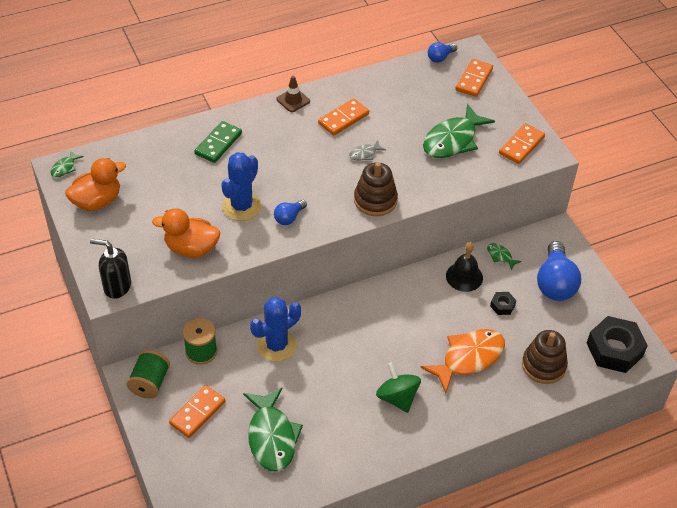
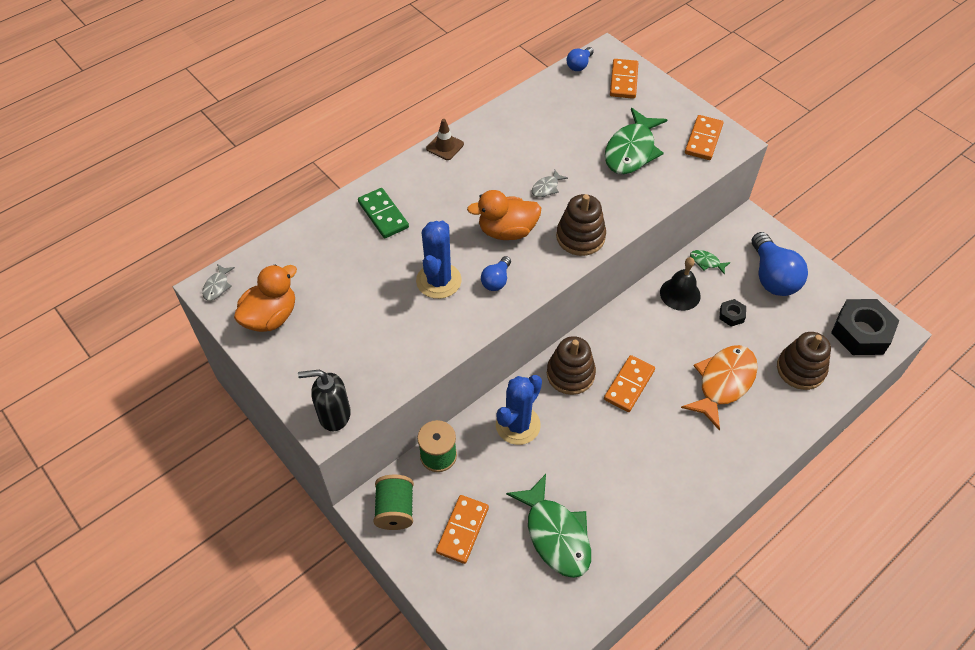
camera: 15 degrees left, 5 degrees up
green fish [50,151,84,177] -> grey fish [202,264,235,301]
orange duck [152,208,220,258] -> orange duck moved to [467,190,541,240]
green domino [195,121,242,163] -> green domino turned 45 degrees counterclockwise [358,188,409,238]
orange domino [318,98,369,136] -> orange domino moved to [604,355,655,412]
green spinning top [376,362,421,413] -> none
none -> brown stacking toy [547,336,596,395]

